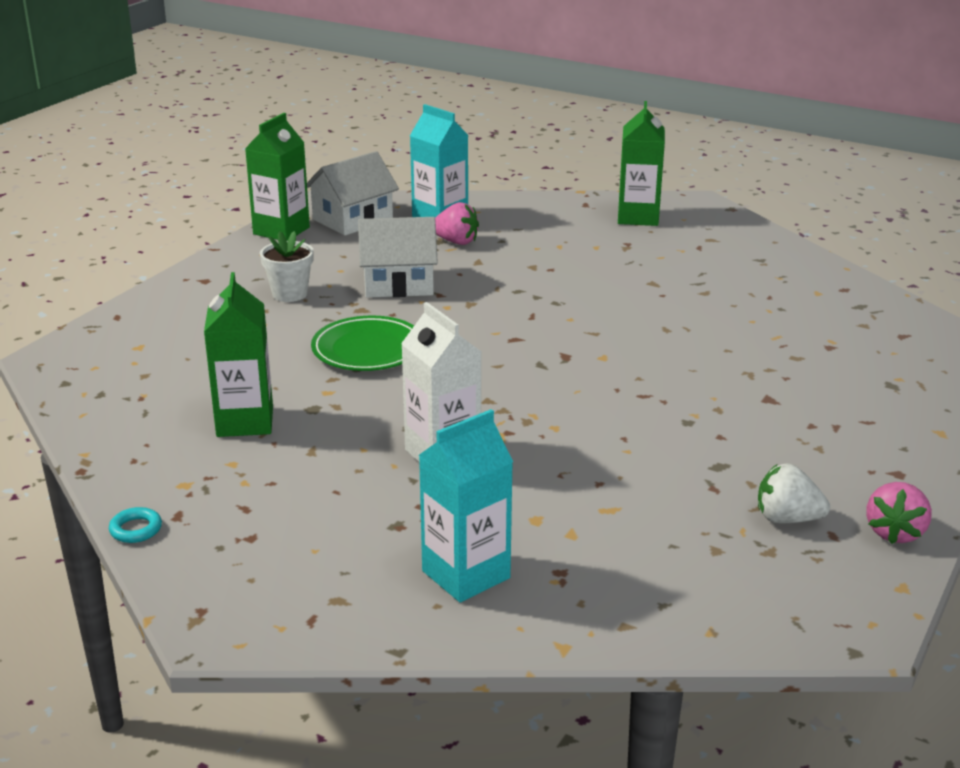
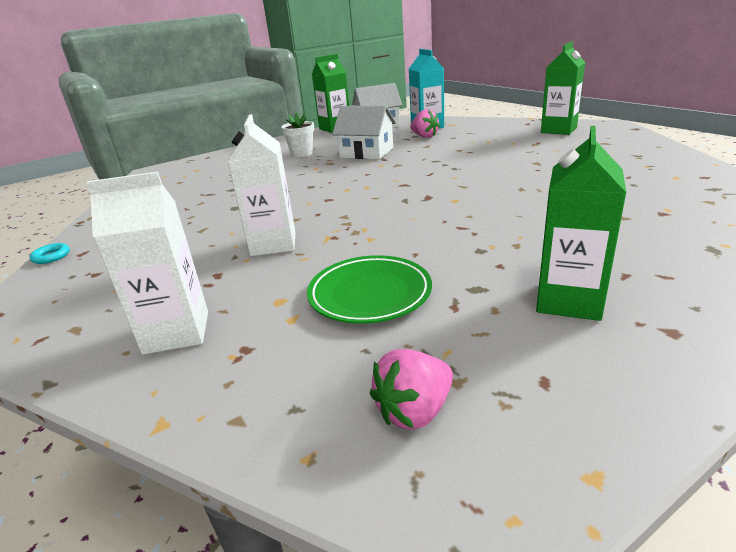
camera: 30 degrees right, 0 degrees up
green carton [204,272,273,437] -> green carton moved to [536,126,626,321]
green plate [311,316,414,371] -> green plate moved to [307,255,432,324]
turquoise carton [419,409,513,603] -> white carton [86,172,208,355]
white strawberry [758,464,830,523] -> none
pink strawberry [866,482,932,544] -> pink strawberry moved to [370,349,453,429]

